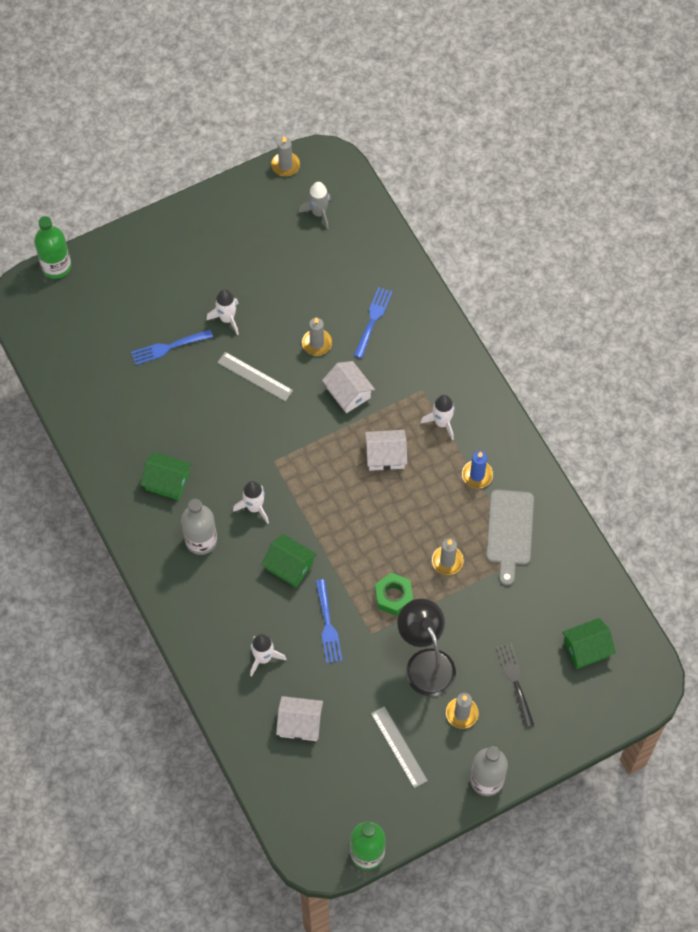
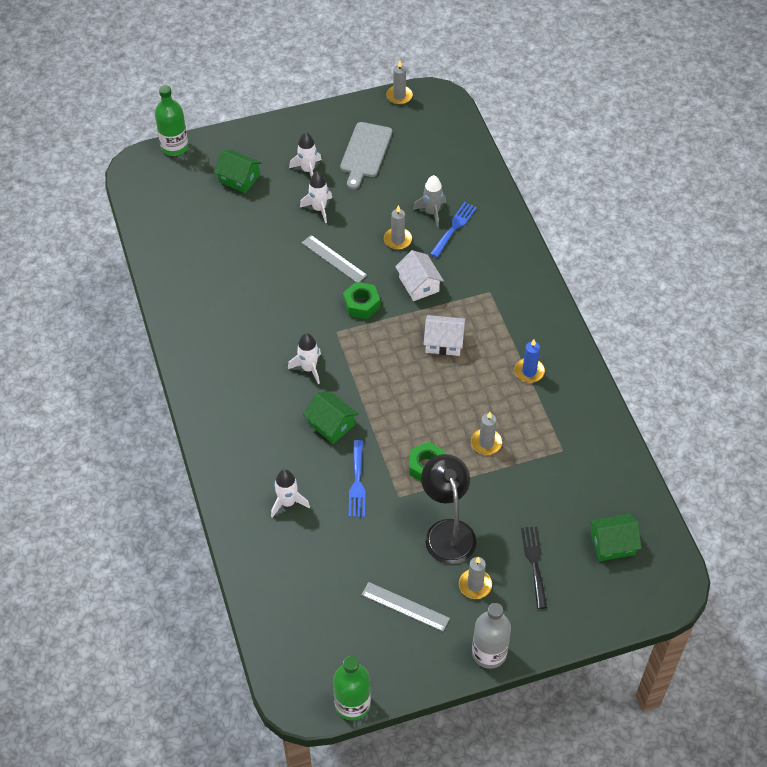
camera: 10 degrees right, 10 degrees down
blue fork [131,330,213,365] -> none
green house [141,452,191,500] -> green house moved to [214,150,262,193]
grey bottle [181,499,217,555] -> none
white house [276,696,323,741] -> none
grey rocket [299,182,331,229] -> grey rocket moved to [413,175,446,227]
grey ruler [371,706,428,788] -> grey ruler turned 45 degrees counterclockwise [362,582,450,631]
white rocket [421,395,455,440] -> white rocket moved to [289,132,322,177]
grey cutting board [486,490,534,585] -> grey cutting board moved to [340,122,392,189]
none -> green nut [343,282,380,319]

